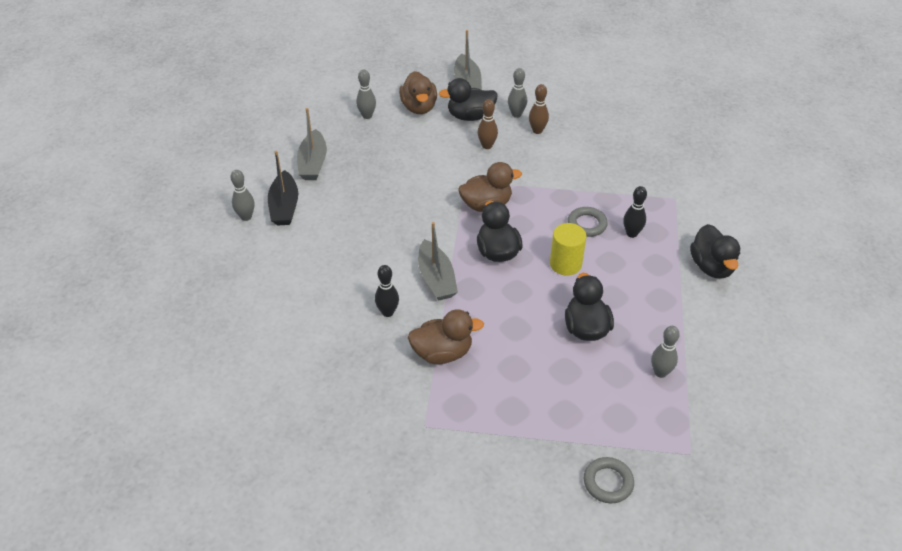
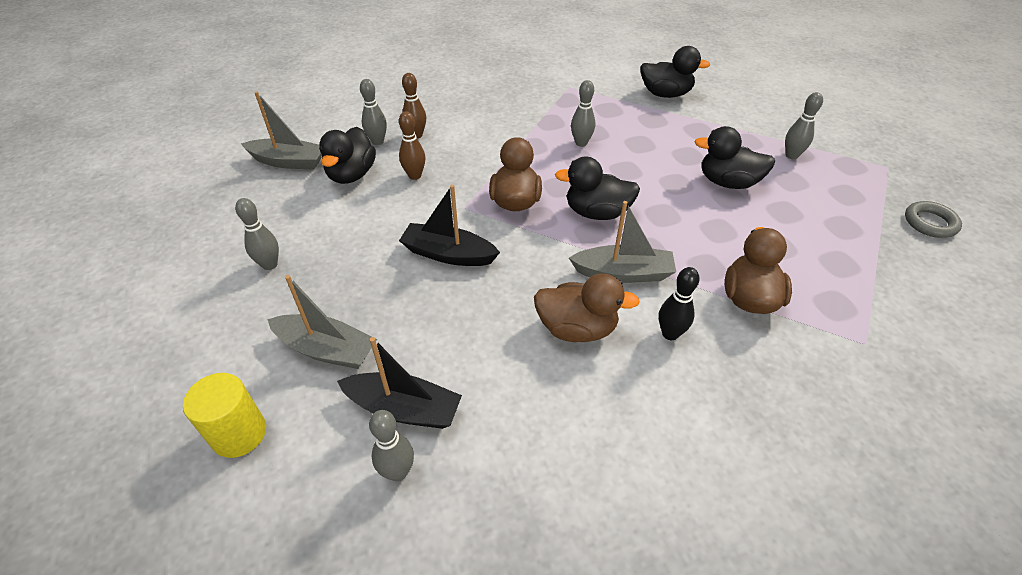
camera: 70 degrees left, 0 degrees up
brown duck [399,71,437,114] -> brown duck moved to [534,274,640,342]
yellow cylinder [550,223,586,276] -> yellow cylinder moved to [183,373,266,458]
grey ring [568,207,608,237] -> grey bowling pin [571,80,595,147]
black bowling pin [623,186,647,238] -> none
none -> black boat [399,185,500,266]

